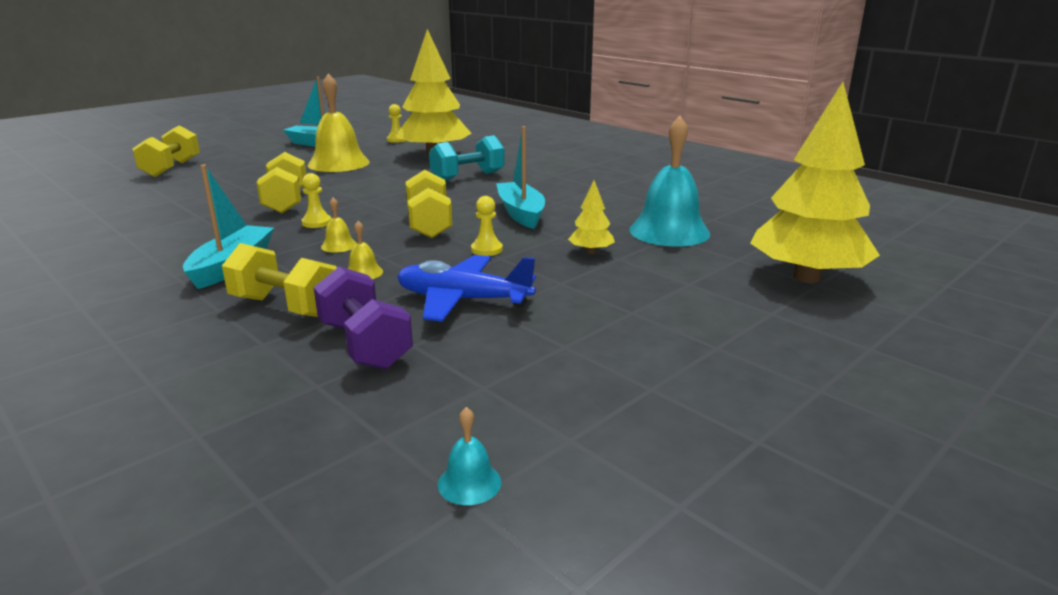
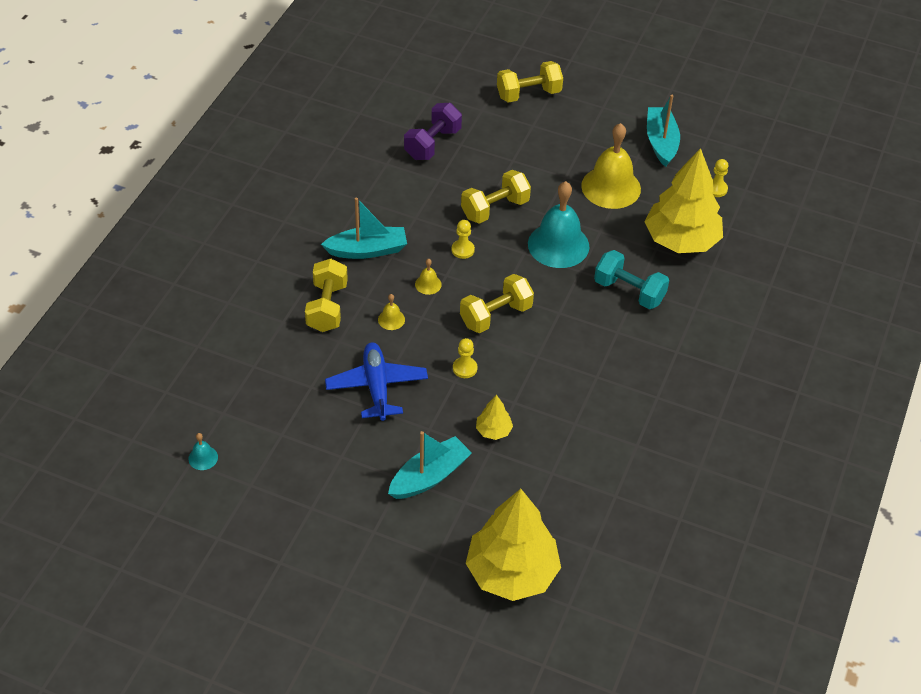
camera: 65 degrees right, 25 degrees up
purple dumbbell [313,266,413,369] -> purple dumbbell moved to [404,103,462,160]
turquoise boat [496,126,545,229] -> turquoise boat moved to [388,431,472,499]
turquoise bell [629,116,710,247] -> turquoise bell moved to [528,181,589,268]

